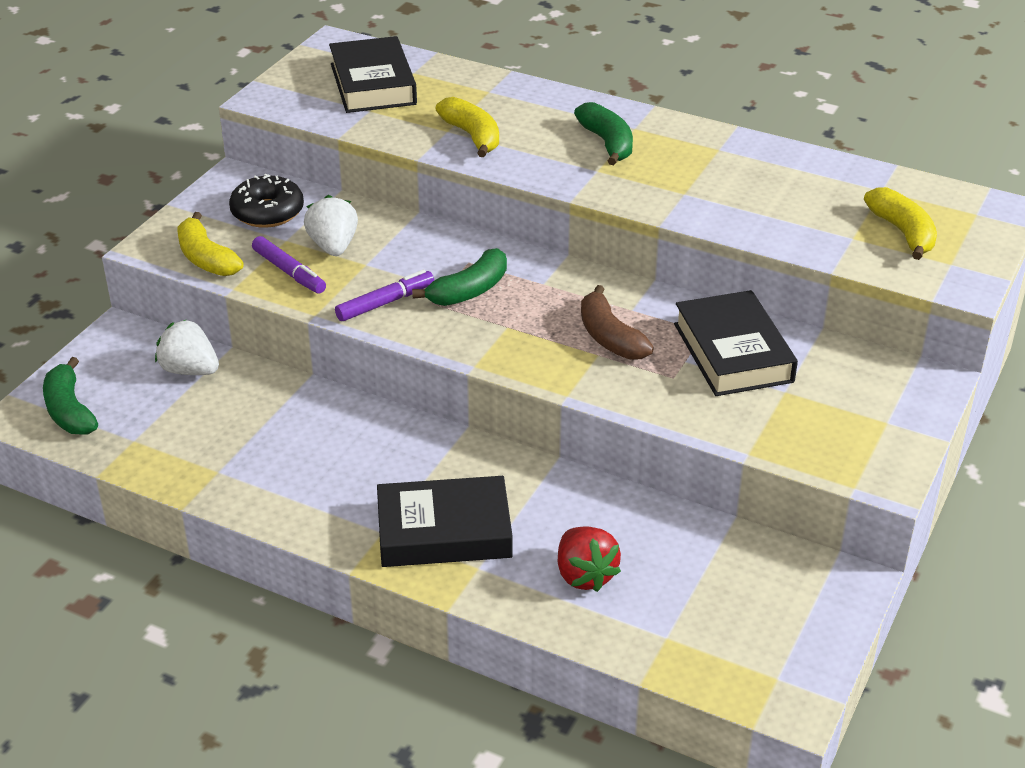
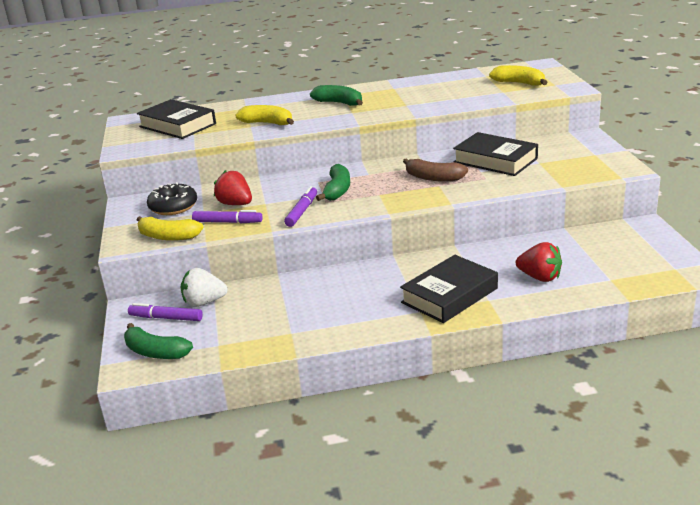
camera: 35 degrees left, 10 degrees down
white strawberry [304,195,358,256] -> red strawberry [214,170,252,205]
none -> purple marker [128,303,203,321]

